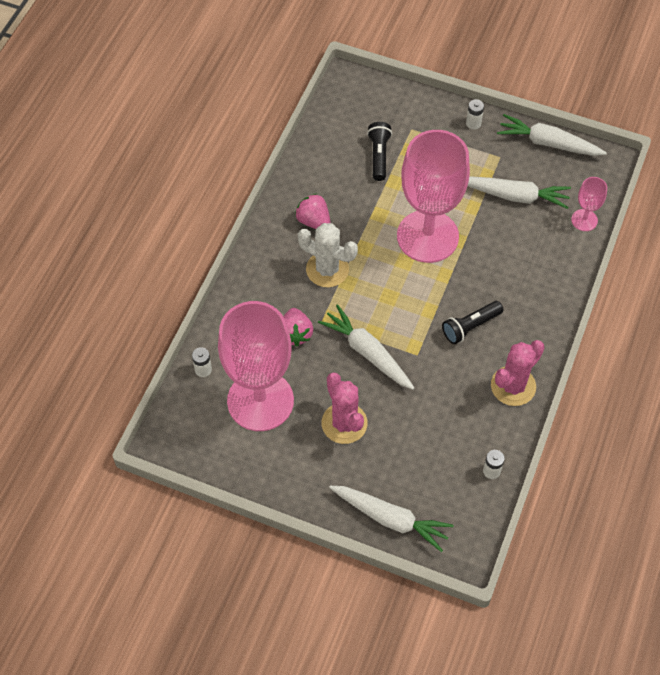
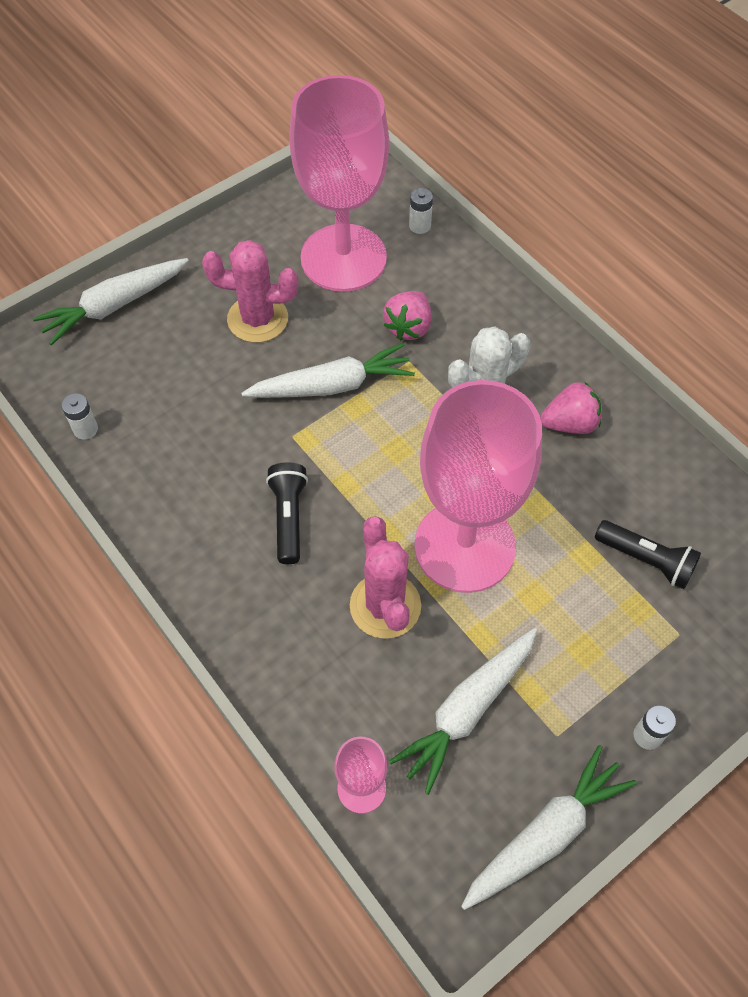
camera: 120 degrees right, 0 degrees up
pink strawberry [283,308,313,346] -> pink strawberry turned 90 degrees counterclockwise [383,291,431,341]
pink cactus [491,340,545,406] -> pink cactus moved to [350,516,421,639]

